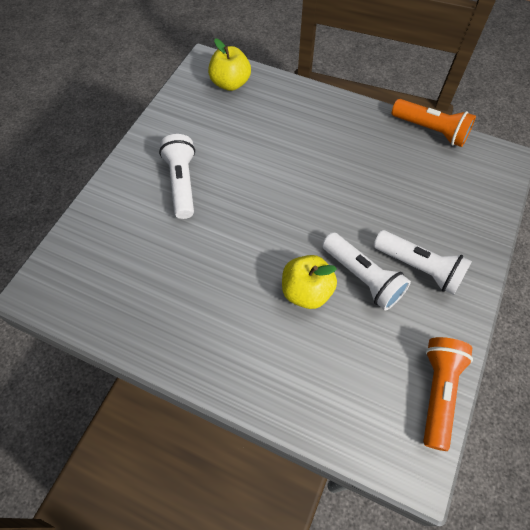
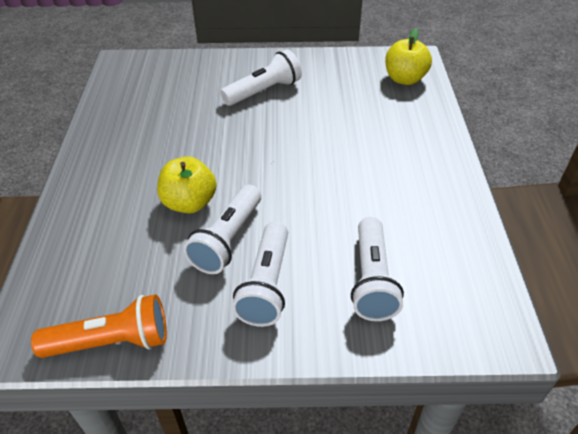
camera: 65 degrees right, 15 degrees down
orange flashlight [392,99,476,147] -> none
none -> white flashlight [351,217,404,321]

